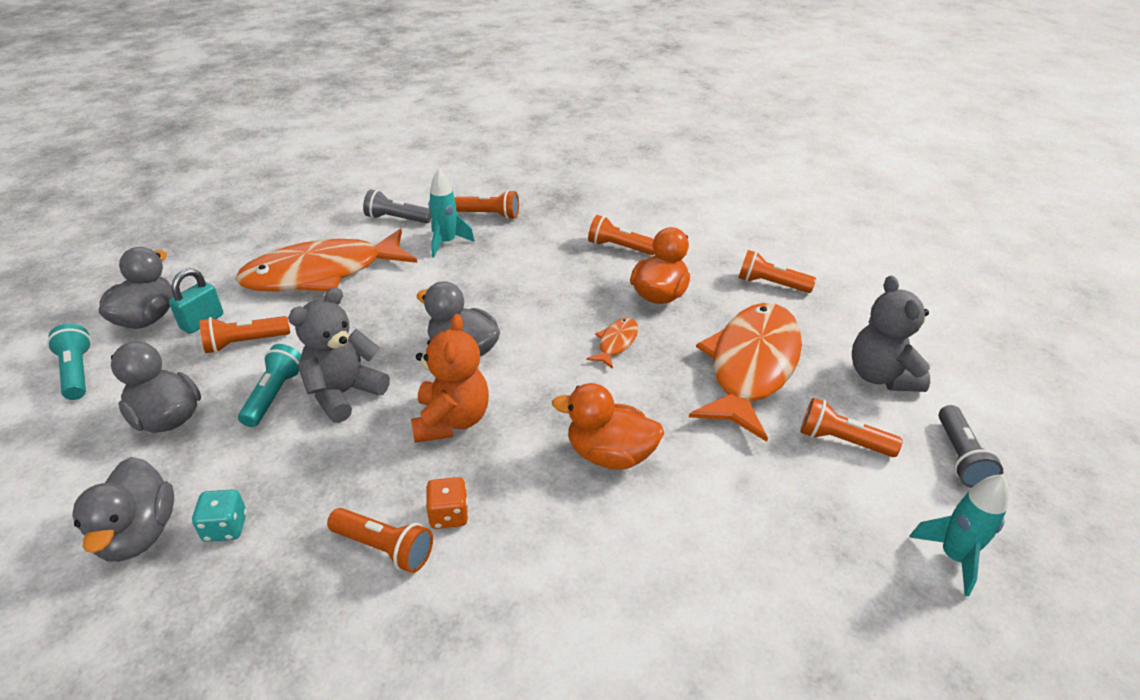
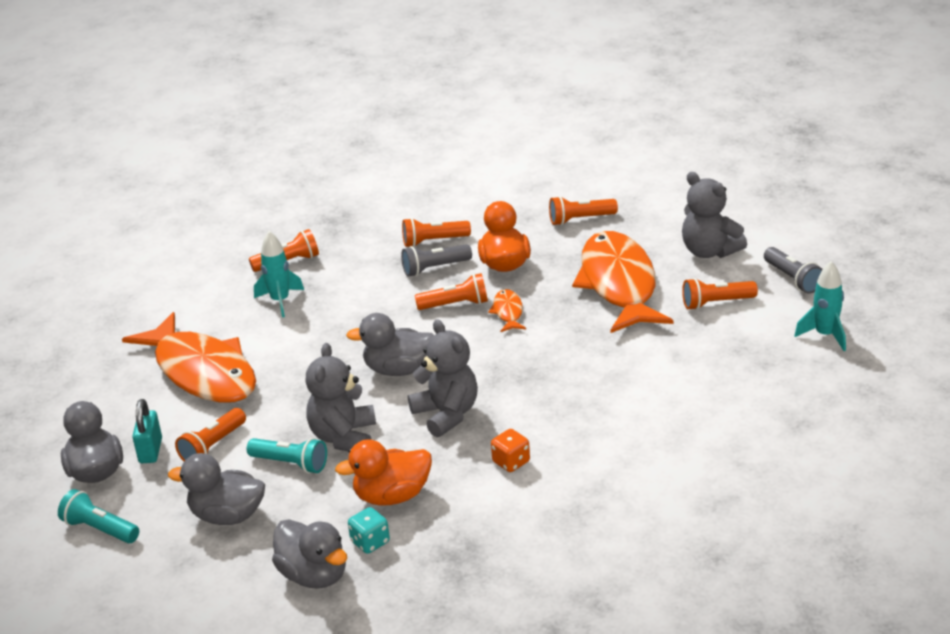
camera: 30 degrees left, 5 degrees down
orange fish [235,229,417,291] -> orange fish turned 75 degrees counterclockwise [122,312,256,403]
turquoise flashlight [238,344,301,427] -> turquoise flashlight turned 135 degrees clockwise [247,438,327,474]
orange flashlight [327,508,433,573] -> orange flashlight moved to [415,273,488,310]
grey flashlight [363,189,431,223] -> grey flashlight moved to [401,244,472,277]
orange teddy bear [411,314,489,443] -> grey teddy bear [408,319,478,437]
orange duck [552,383,664,470] -> orange duck moved to [335,439,432,506]

